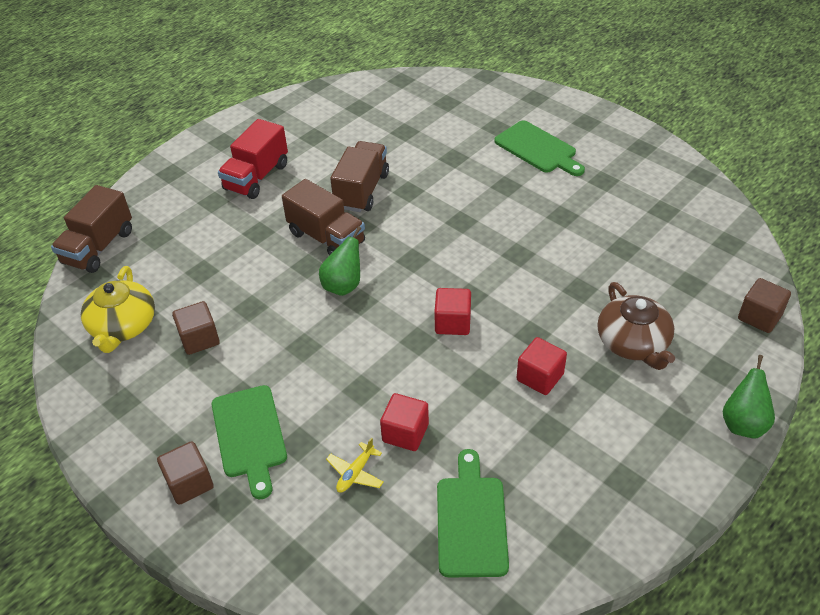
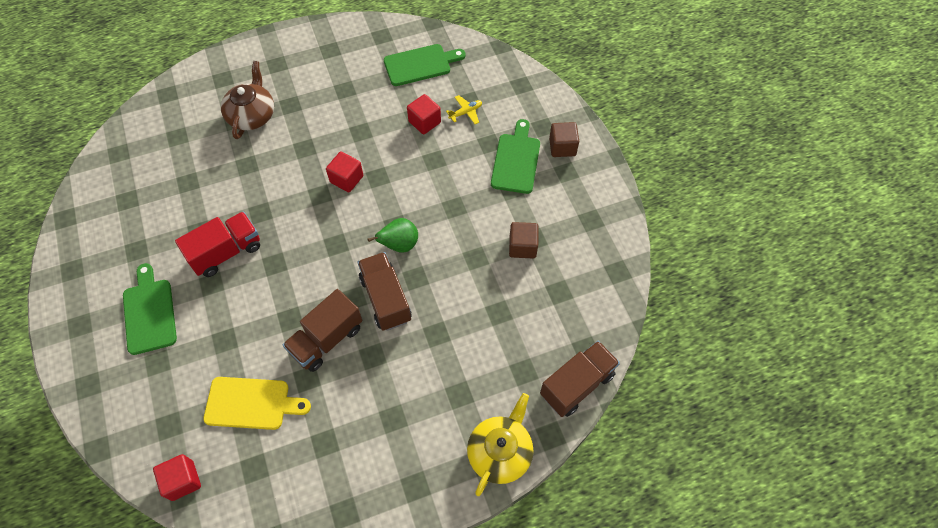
camera: 155 degrees left, 15 degrees up
yellow teapot [81,266,155,353] -> yellow teapot moved to [467,393,533,496]
red truck [218,119,288,199] -> red truck moved to [175,212,260,277]
green cutting board [437,449,509,577] -> green cutting board turned 135 degrees counterclockwise [384,44,466,86]
red cube [517,337,567,395] -> red cube moved to [153,454,201,501]
green pear [723,355,775,439] -> none
brown cube [738,278,791,333] -> none
none -> yellow cutting board [203,377,311,430]

